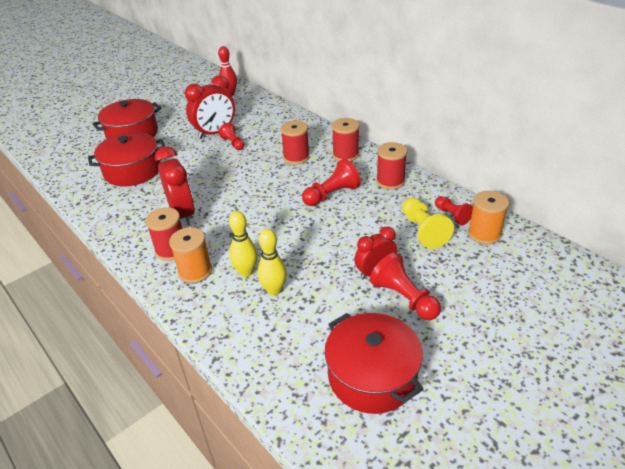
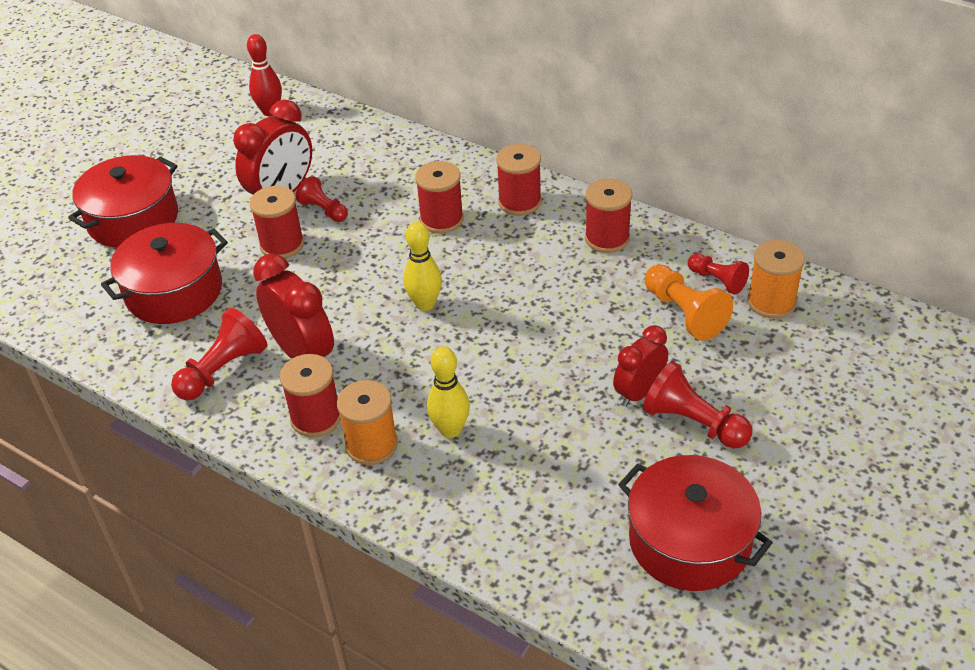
camera: 15 degrees left, 5 degrees up
yellow bowling pin [257,229,287,296] -> yellow bowling pin moved to [403,222,442,311]
red pawn [302,159,361,206] -> red pawn moved to [171,308,268,400]
yellow pawn [402,197,454,249] -> orange pawn [645,264,733,341]
none -> red spool [250,186,304,258]

